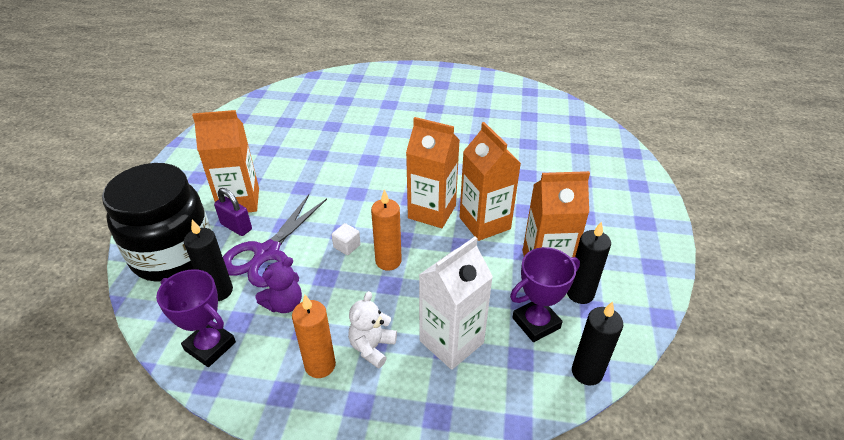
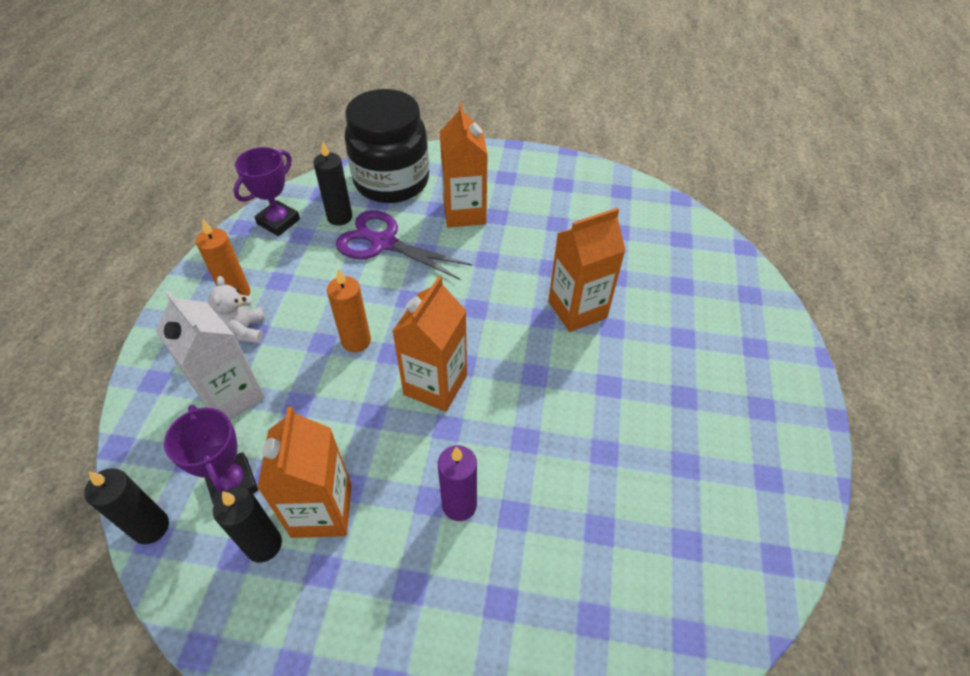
camera: 90 degrees right, 10 degrees up
purple padlock [214,188,252,236] -> none
purple teddy bear [255,257,302,313] -> none
white cube [332,223,361,255] -> none
white teddy bear [348,291,397,369] -> white teddy bear turned 120 degrees counterclockwise [208,276,265,344]
orange carton [459,122,521,241] -> orange carton moved to [548,208,626,332]
none -> purple candle [438,445,477,521]

